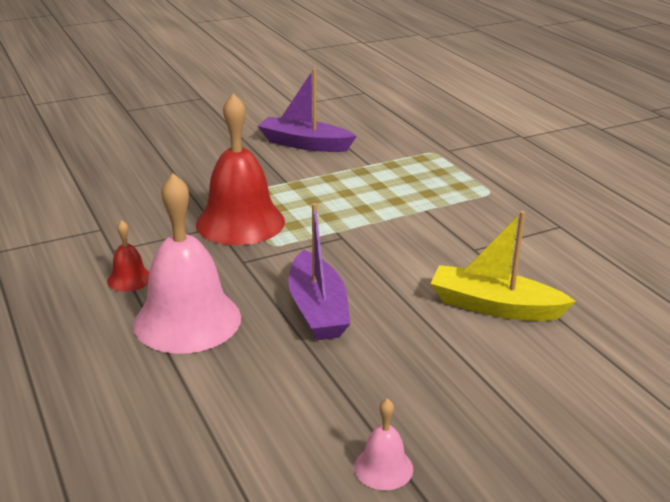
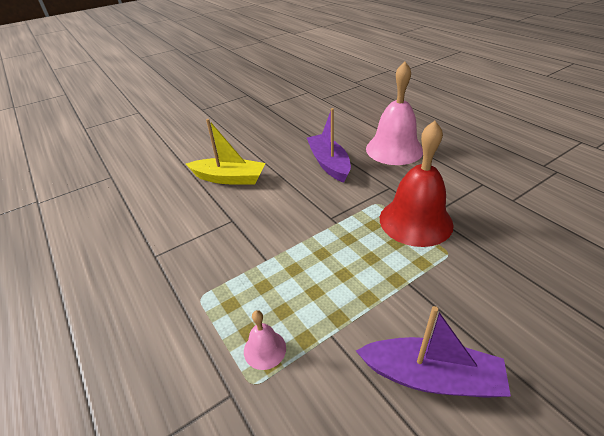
camera: 175 degrees right, 10 degrees up
red bell [107,220,149,292] -> none
pink bell [354,398,413,490] -> pink bell moved to [244,310,286,370]

